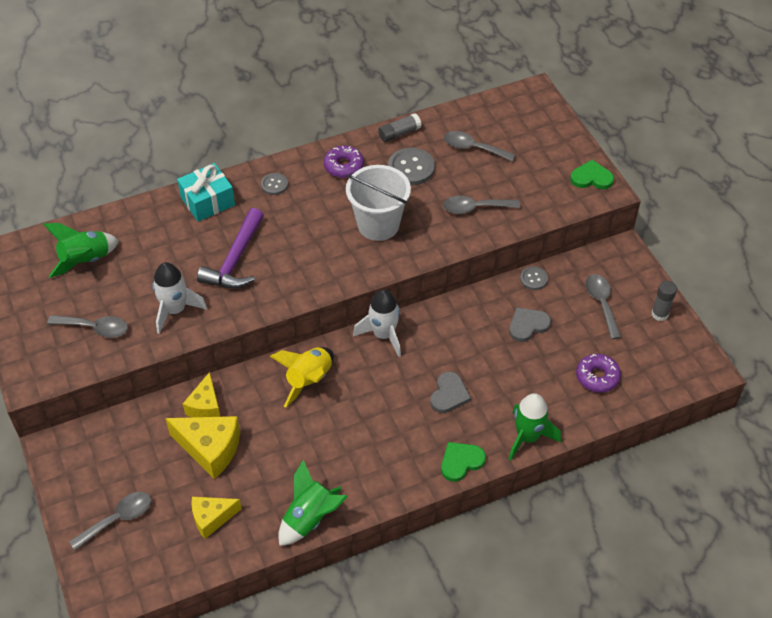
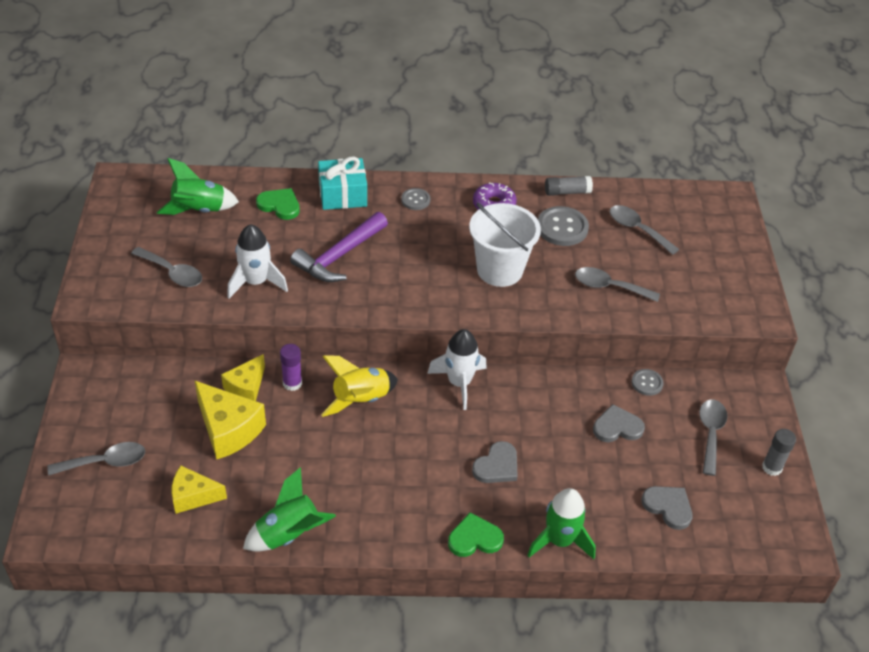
camera: 20 degrees right, 5 degrees down
green heart [570,160,614,189] -> green heart moved to [256,188,300,220]
purple donut [576,354,621,393] -> grey heart [641,486,692,530]
none -> purple glue stick [280,344,302,391]

